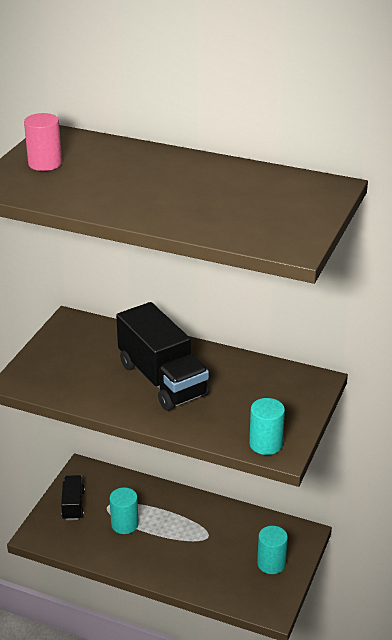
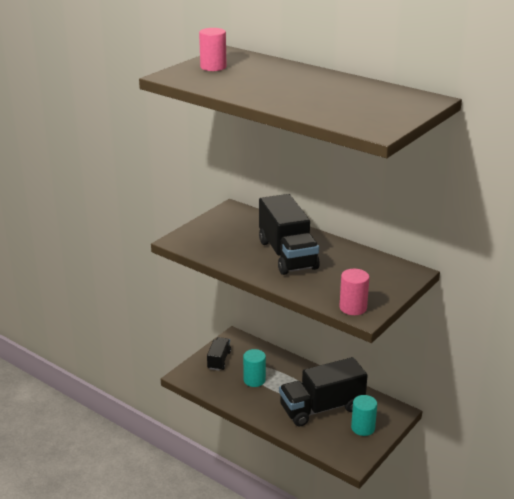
camera: 15 degrees right, 5 degrees down
turquoise cylinder [249,398,285,455] -> pink cylinder [340,269,369,315]
none -> black truck [279,357,368,426]

